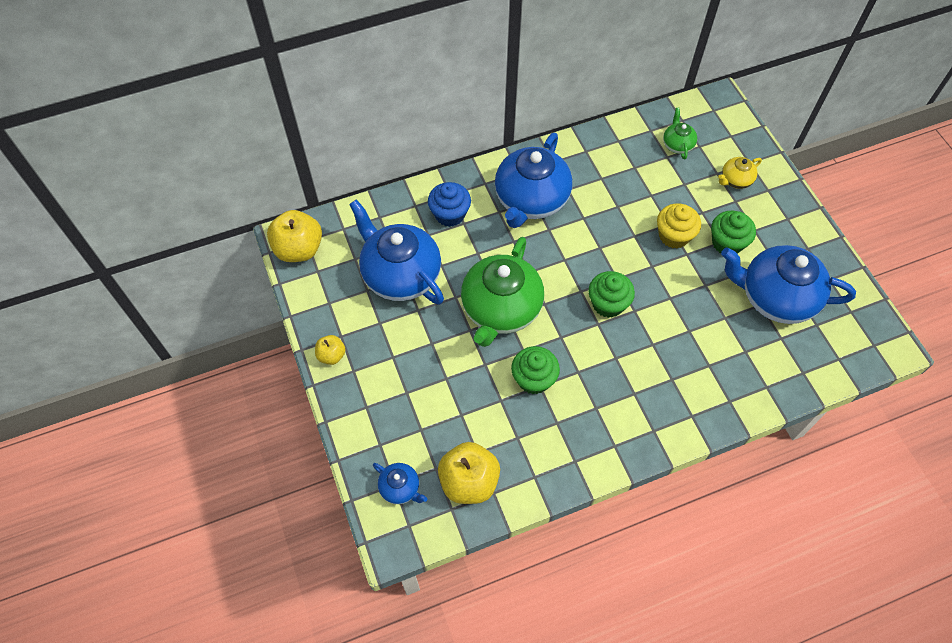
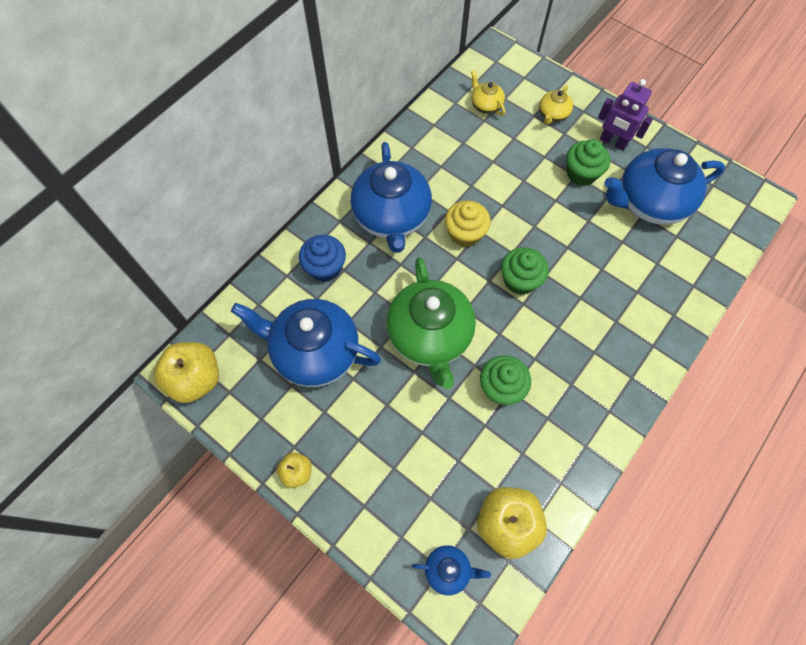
camera: 30 degrees left, 5 degrees up
yellow cupcake [657,204,701,248] -> yellow cupcake moved to [445,201,491,247]
green teapot [663,108,697,159] -> yellow teapot [471,70,505,116]
none -> purple robot [598,79,653,151]

